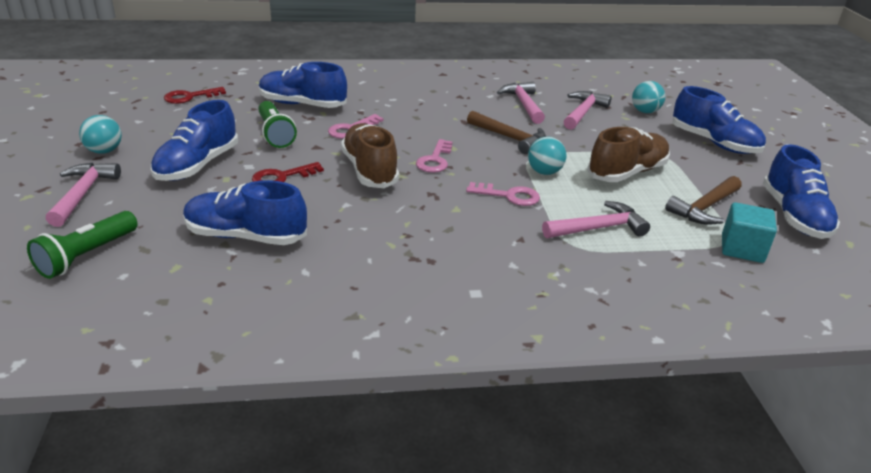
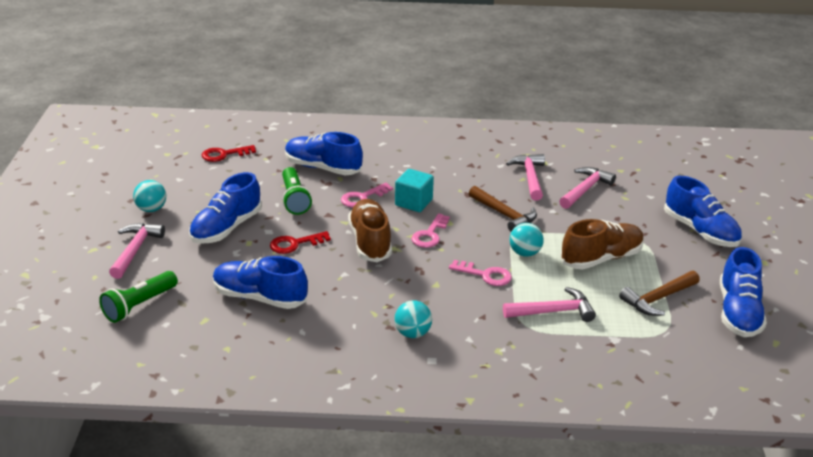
camera: 10 degrees right, 0 degrees up
turquoise ball [632,81,665,113] -> turquoise ball moved to [394,300,432,338]
turquoise cube [722,202,777,263] -> turquoise cube moved to [395,169,434,212]

